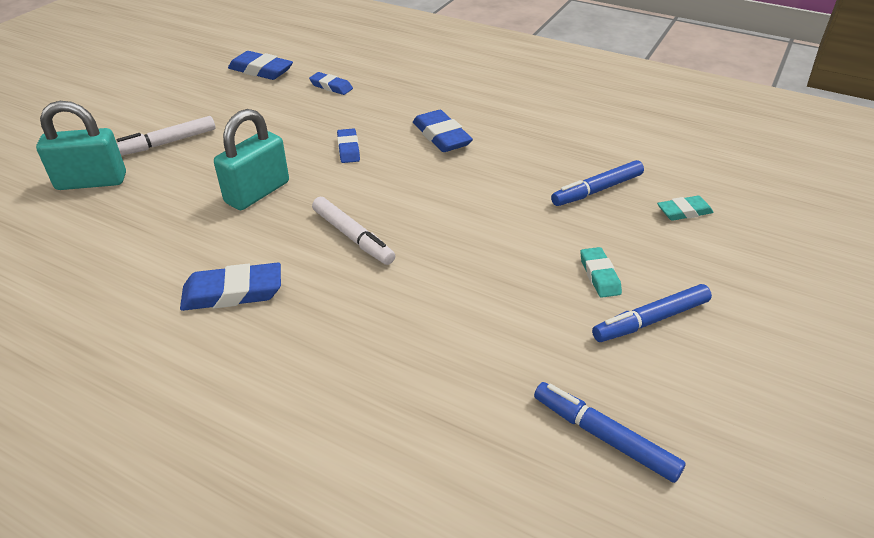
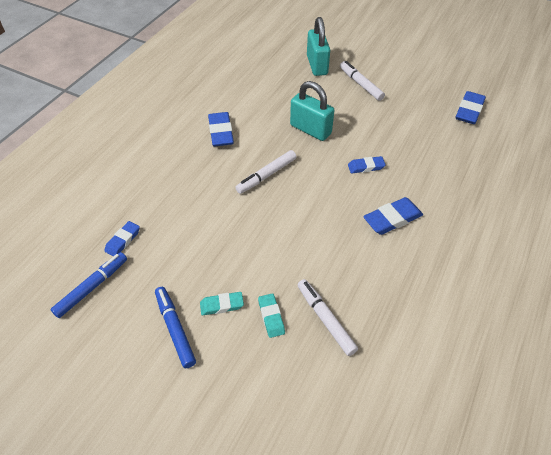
camera: 90 degrees right, 10 degrees up
blue eraser [309,72,353,95] -> blue eraser moved to [104,221,140,256]
blue marker [551,160,644,206] -> white marker [298,279,358,356]
turquoise eraser [657,196,714,221] -> turquoise eraser moved to [258,293,285,338]

